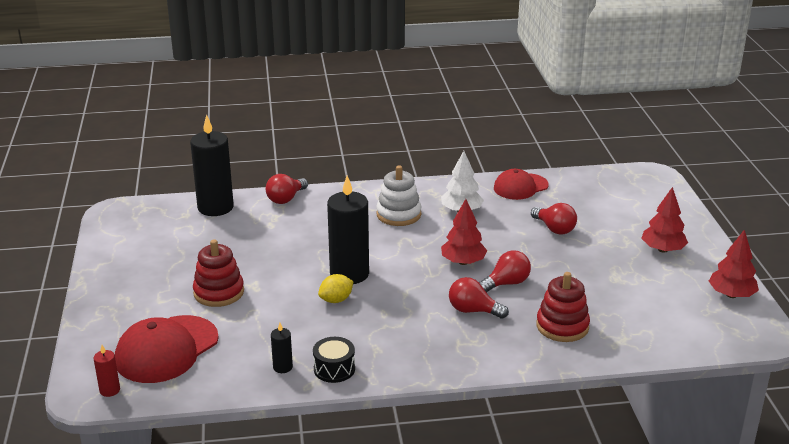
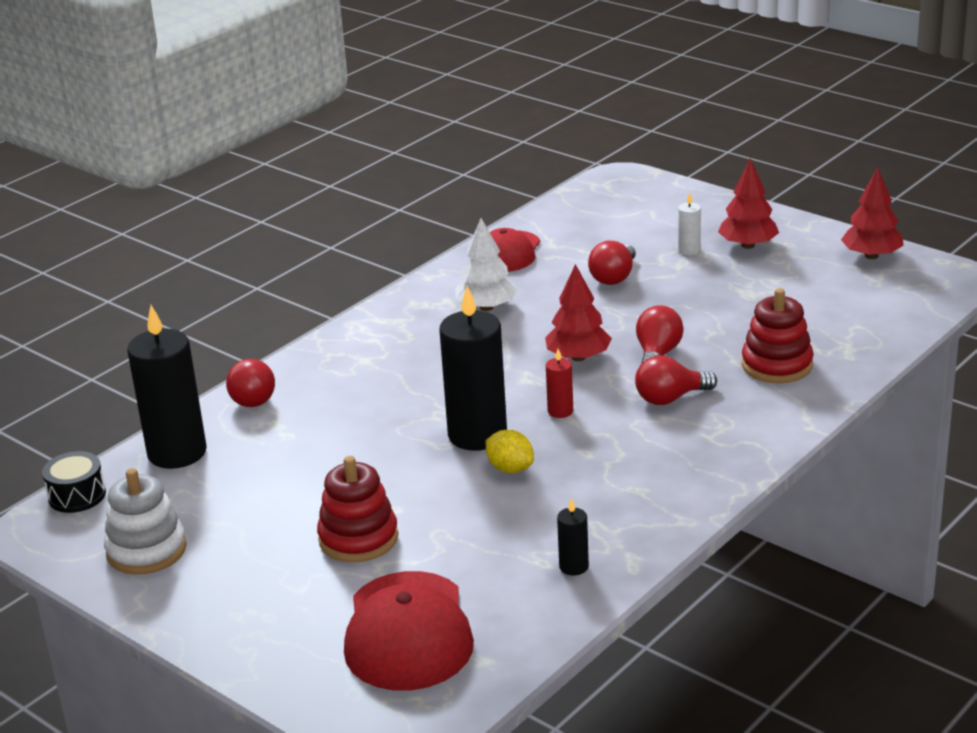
camera: 40 degrees left, 0 degrees up
red candle [94,345,120,397] -> red candle moved to [546,349,573,418]
black drum [313,337,355,383] -> black drum moved to [42,451,106,513]
yellow lemon [318,274,354,303] -> yellow lemon turned 60 degrees counterclockwise [486,430,534,473]
white stacking toy [376,165,422,226] -> white stacking toy moved to [104,468,187,575]
red light bulb [531,203,577,235] -> red light bulb turned 105 degrees clockwise [588,241,636,285]
none -> white candle [678,192,701,255]

